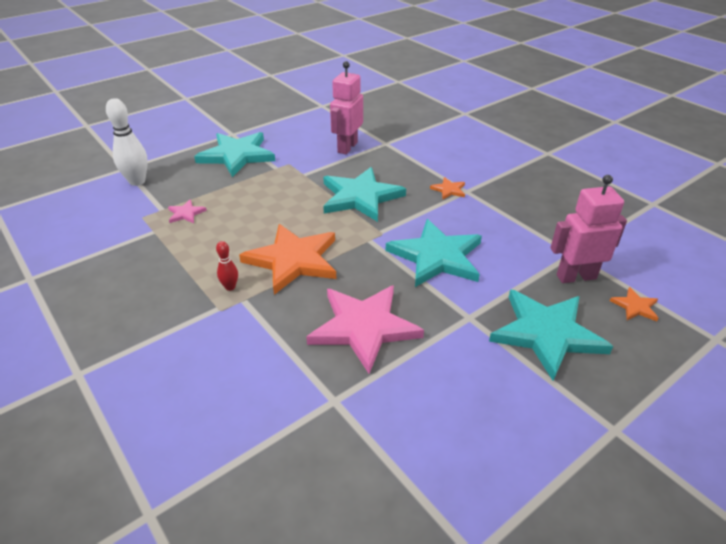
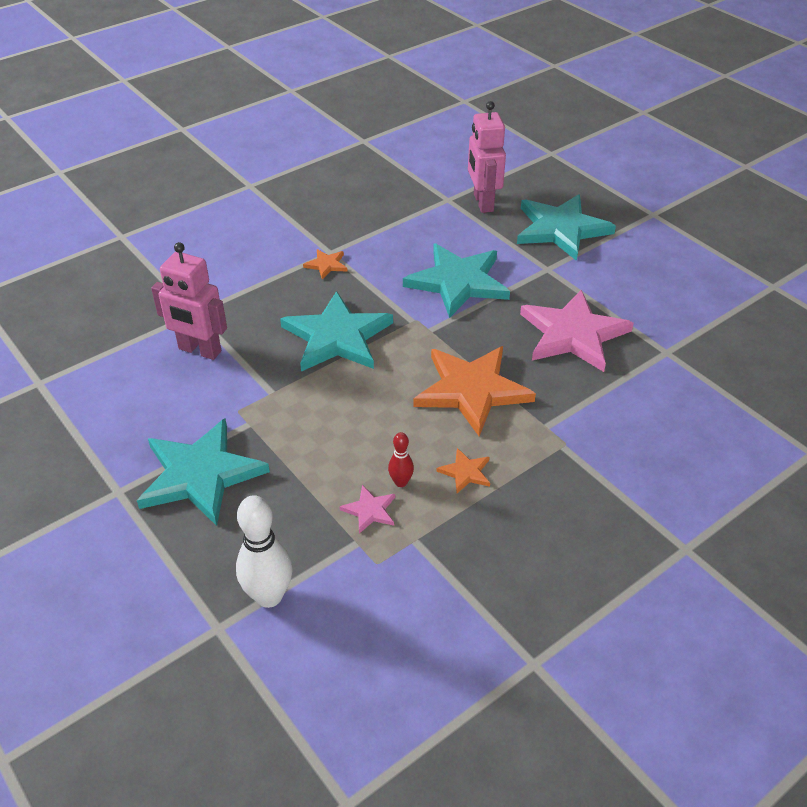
camera: 90 degrees left, 5 degrees up
red bowling pin [216,241,238,291] -> red bowling pin moved to [388,432,414,487]
orange star [610,287,659,321] -> orange star moved to [437,448,490,493]

